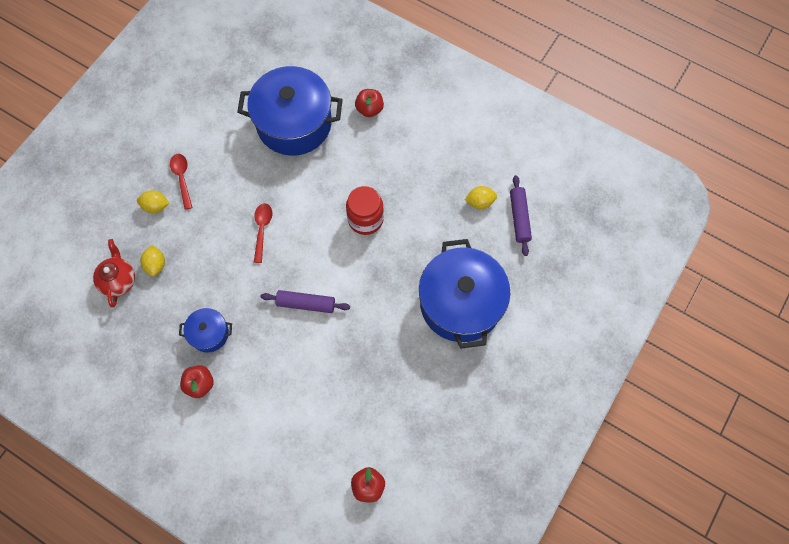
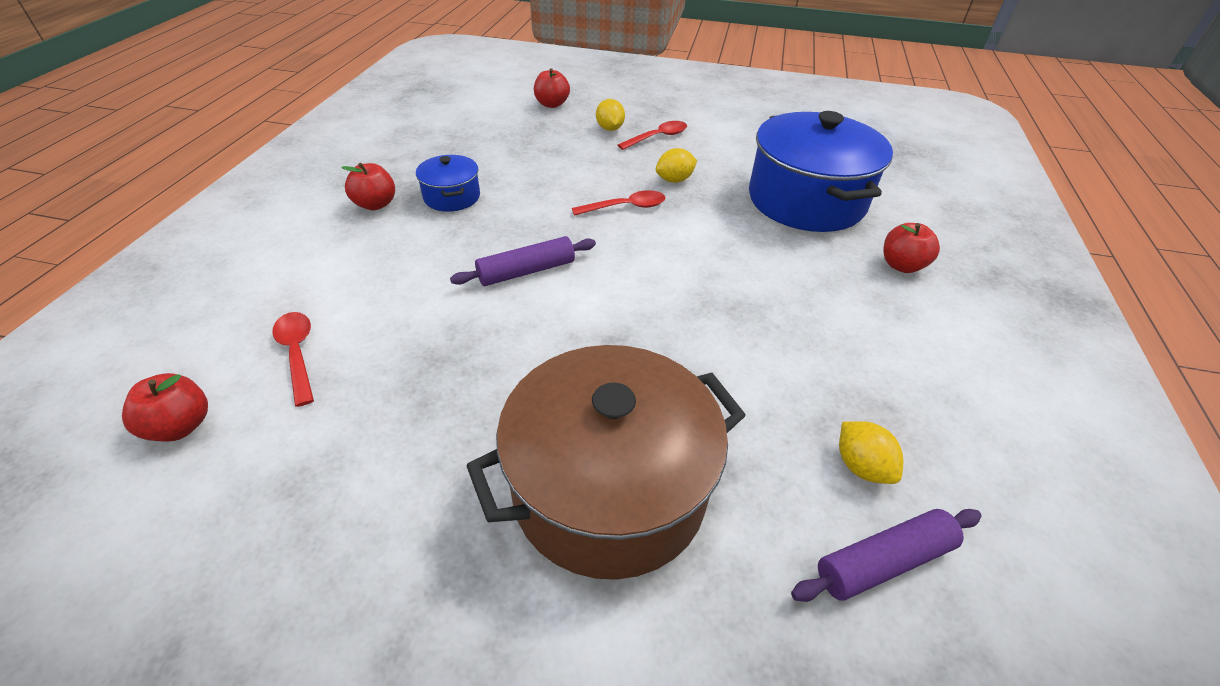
camera: 70 degrees right, 25 degrees down
red teapot [93,239,135,307] -> none
yellow lemon [140,245,165,277] -> yellow lemon moved to [656,148,697,183]
purple rolling pin [261,290,350,313] -> purple rolling pin turned 75 degrees clockwise [450,236,596,286]
red jar [346,186,384,235] -> none
blue pot [419,239,510,349] -> brown pot [466,345,746,580]
none -> red spoon [272,312,314,407]
none -> red apple [534,68,570,108]

